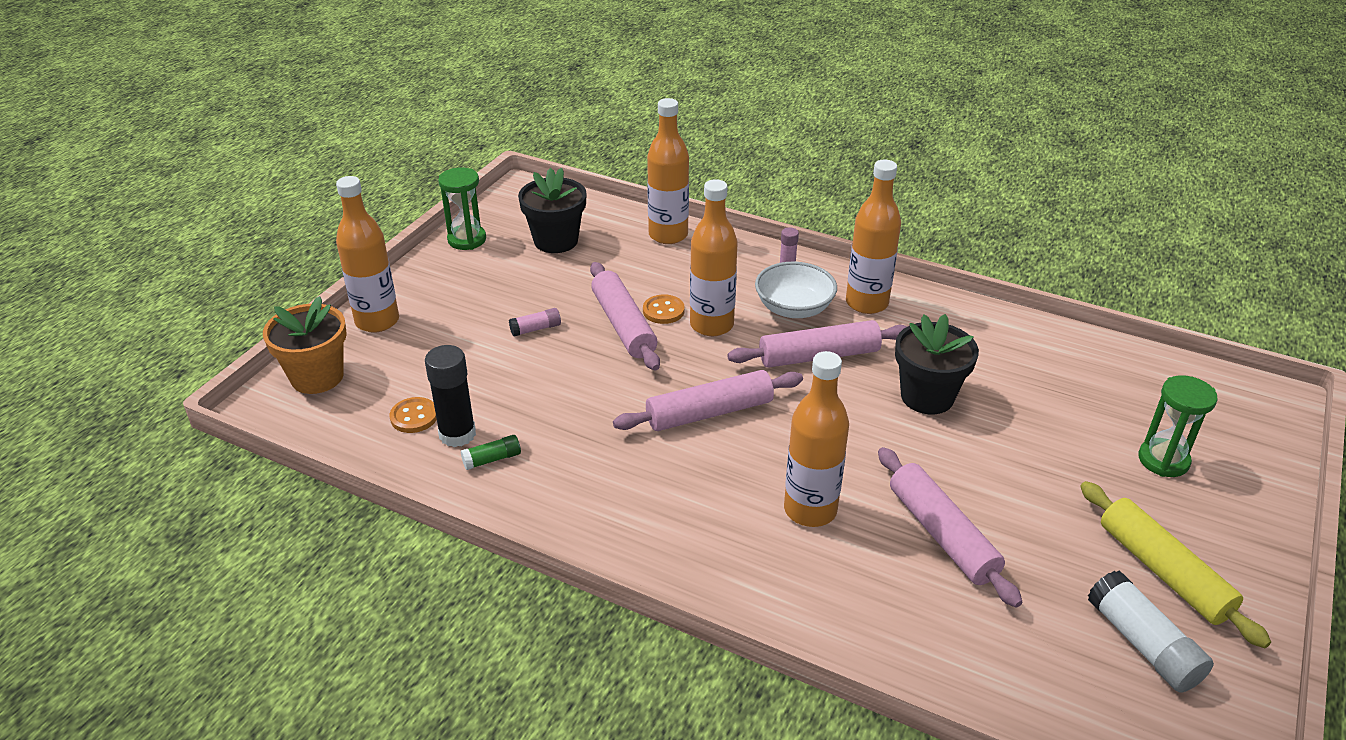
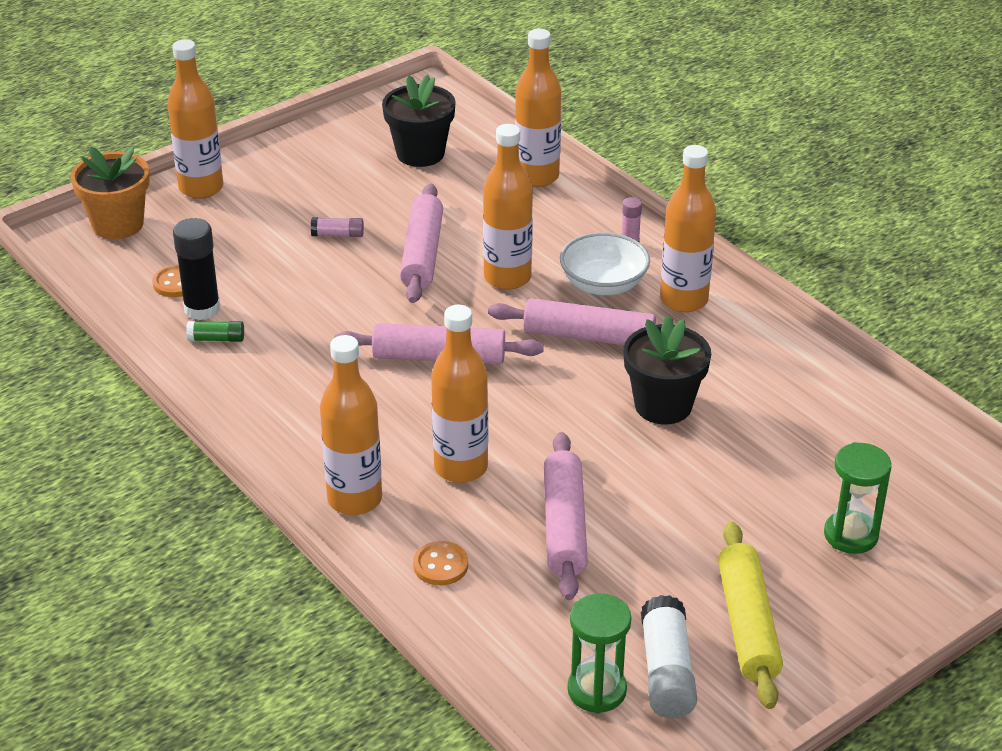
camera: 25 degrees right, 0 degrees up
green hourglass [438,167,486,250] -> green hourglass moved to [568,593,632,714]
orange button [643,294,685,324] -> orange button moved to [413,541,468,585]
none -> orange bottle [320,335,382,515]

